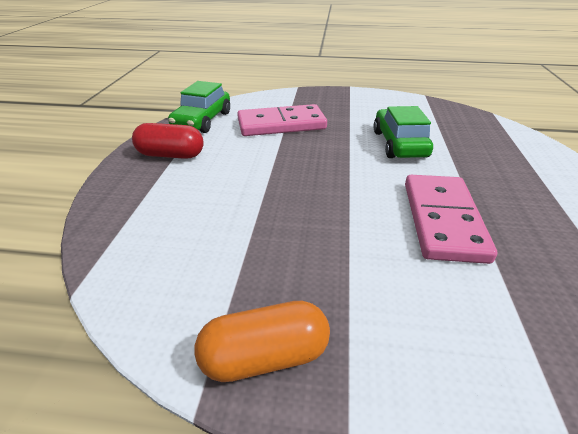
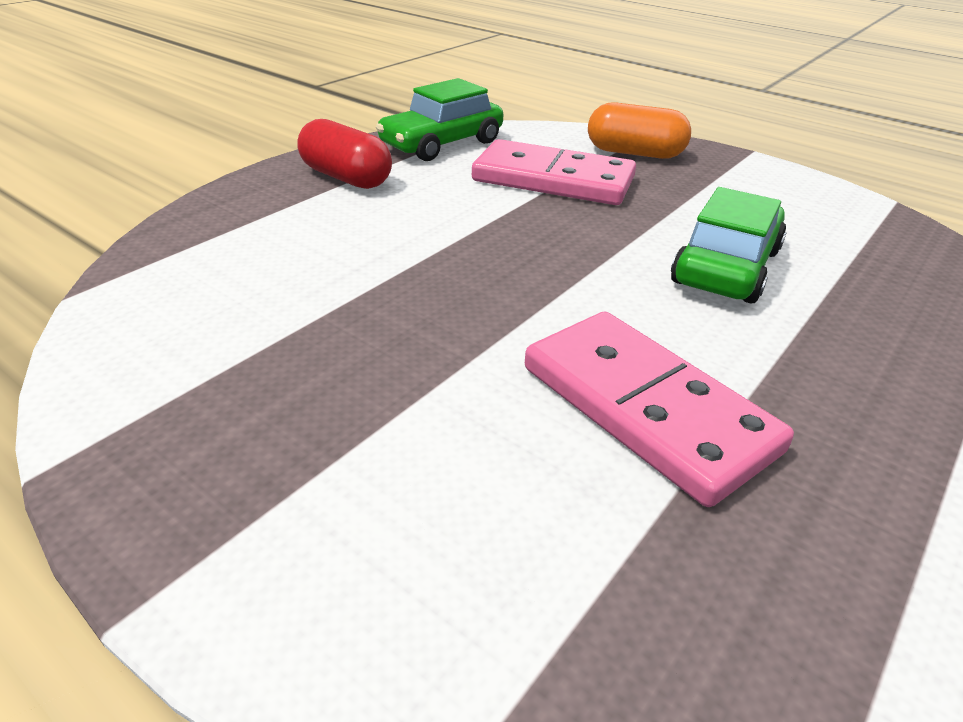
camera: 30 degrees right, 0 degrees up
orange capsule [195,301,330,382] -> orange capsule moved to [588,102,691,159]
pink domino [405,175,497,264] -> pink domino turned 75 degrees counterclockwise [525,312,794,507]

